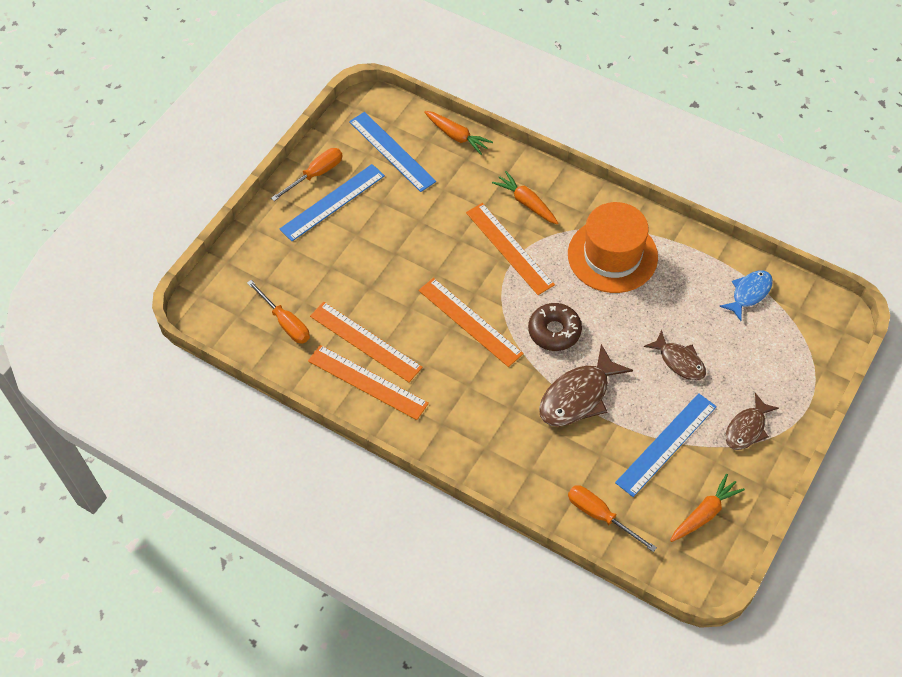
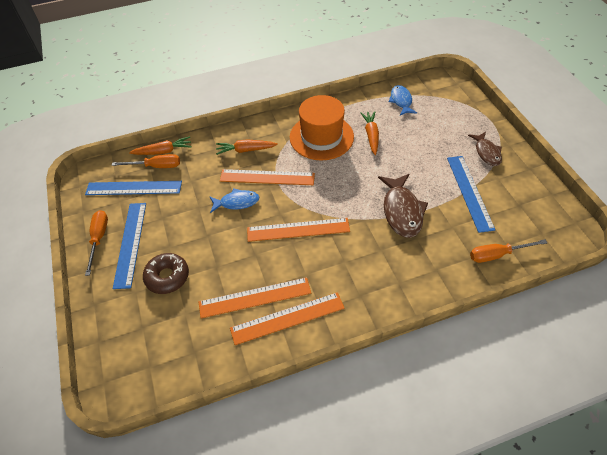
camera: 50 degrees left, 5 degrees down
orange screwdriver [247,280,310,343] -> orange screwdriver moved to [112,154,180,168]
brown donut [528,303,582,351] -> brown donut moved to [143,253,189,294]
brown fish [644,330,706,381] -> none
orange carrot [670,474,745,542] -> orange carrot moved to [360,111,379,155]
none -> blue fish [209,188,259,213]

